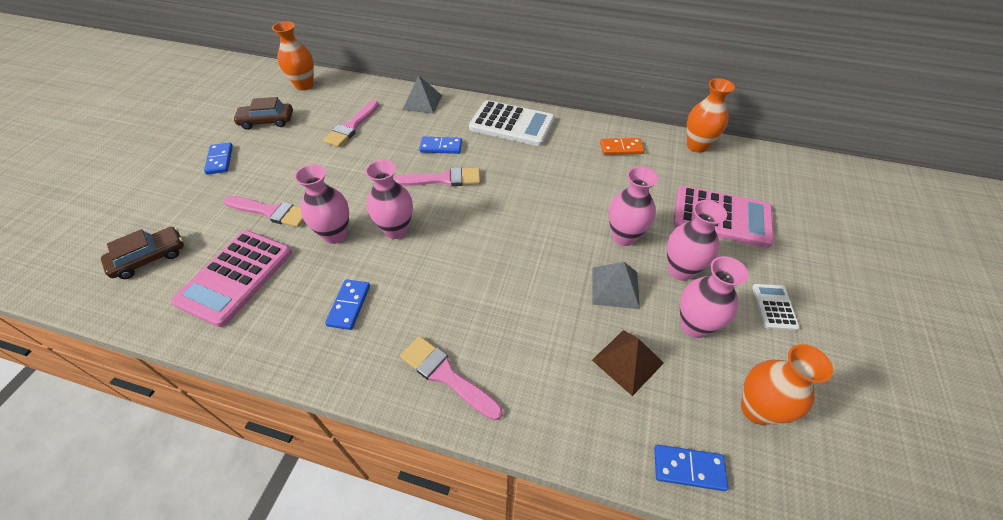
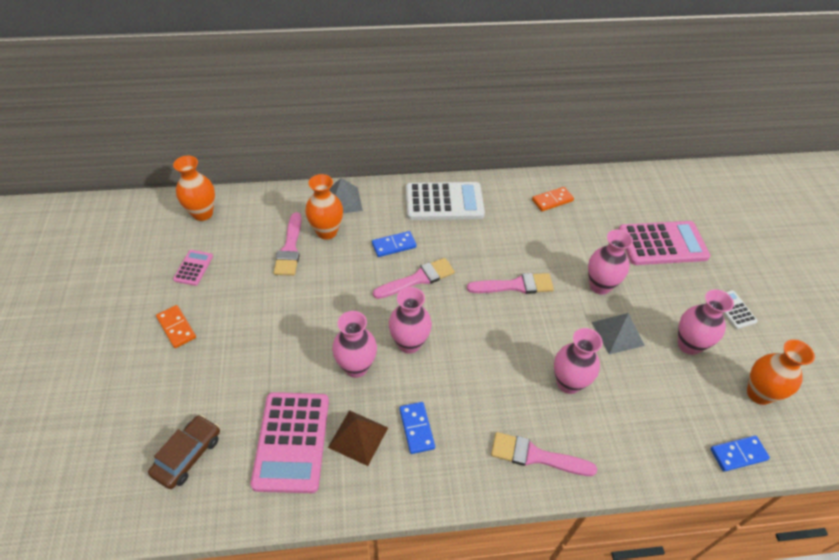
camera: 25 degrees left, 0 degrees up
blue domino [204,142,233,175] -> orange domino [156,305,196,348]
pink brush [224,196,304,228] -> pink brush moved to [467,273,554,294]
brown car [233,97,293,130] -> pink calculator [173,250,213,286]
brown pyramid [592,330,664,396] -> brown pyramid moved to [328,410,388,466]
pink vase [667,200,727,281] -> pink vase moved to [554,328,603,394]
orange vase [687,78,735,153] -> orange vase moved to [305,174,343,240]

